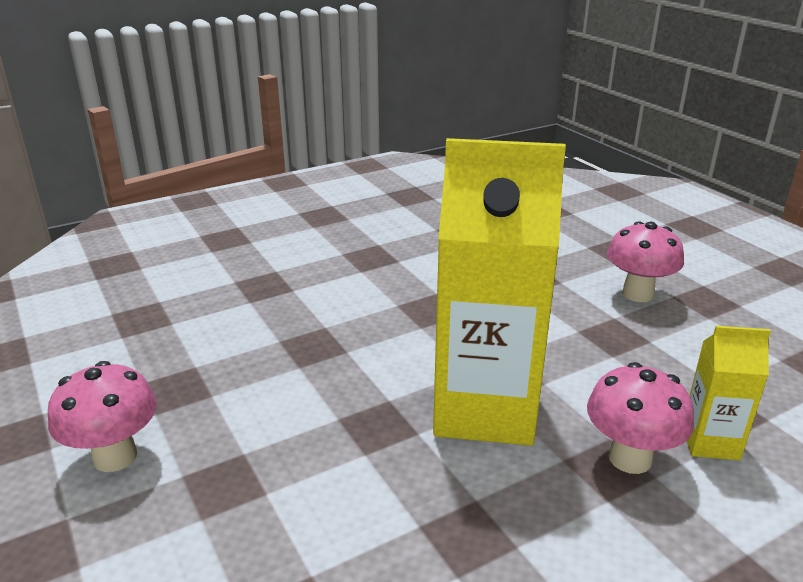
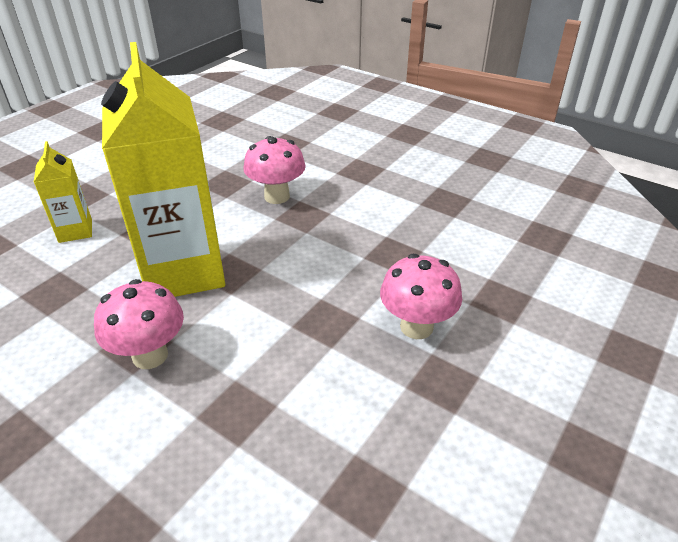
camera: 65 degrees right, 10 degrees up
pink mushroom [48,361,157,472] -> pink mushroom moved to [244,136,306,204]
yellow carton [687,326,771,460] -> yellow carton moved to [34,141,92,243]

